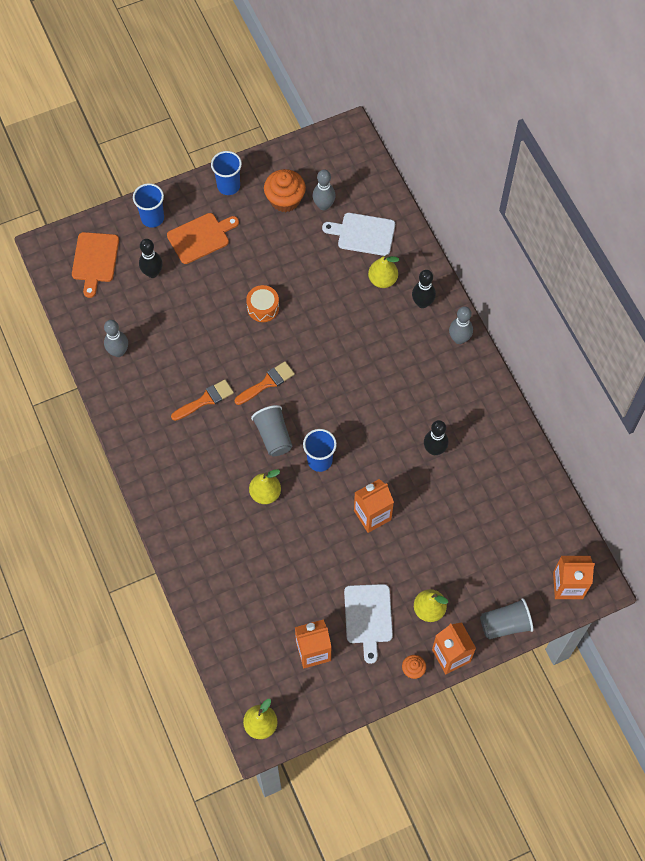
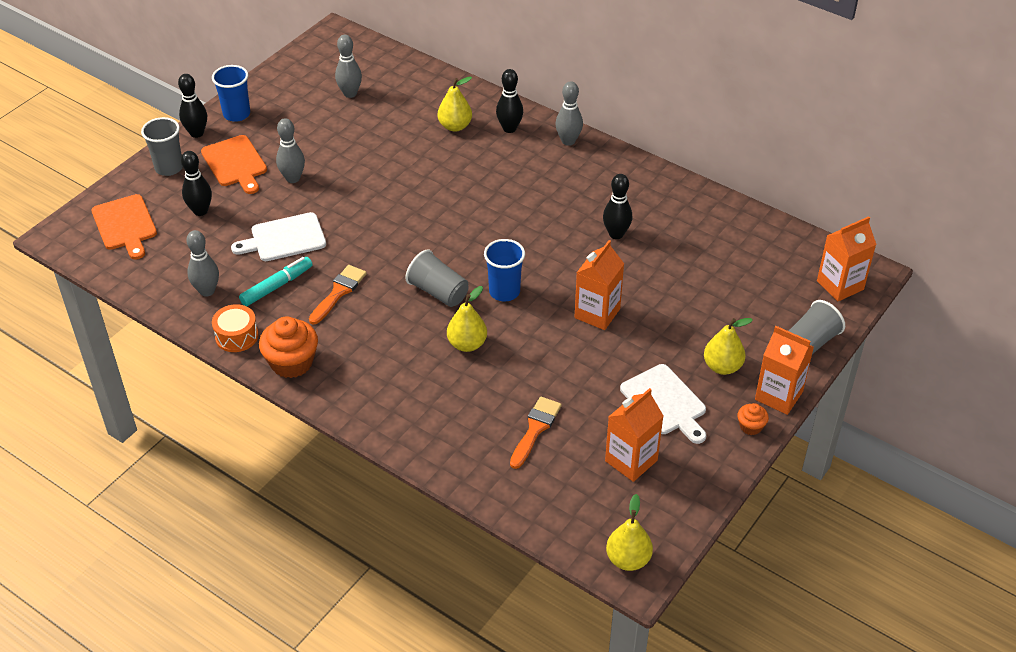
camera: 30 degrees left, 20 degrees down
blue cup [133,183,164,228] -> grey cup [141,117,183,176]
orange cutting board [167,213,239,264] -> orange cutting board turned 120 degrees clockwise [201,135,267,194]
orange brush [235,361,295,405] -> orange brush moved to [510,396,562,469]
orange drum [246,285,279,322] -> orange drum moved to [212,304,258,352]
orange cupcake [264,169,306,212] -> orange cupcake moved to [259,317,318,378]
white cutting board [322,213,395,256] -> white cutting board moved to [231,212,326,261]
none -> black bowling pin [178,74,207,138]
none -> turquoise marker [239,257,313,306]
none -> grey bowling pin [276,118,305,183]

